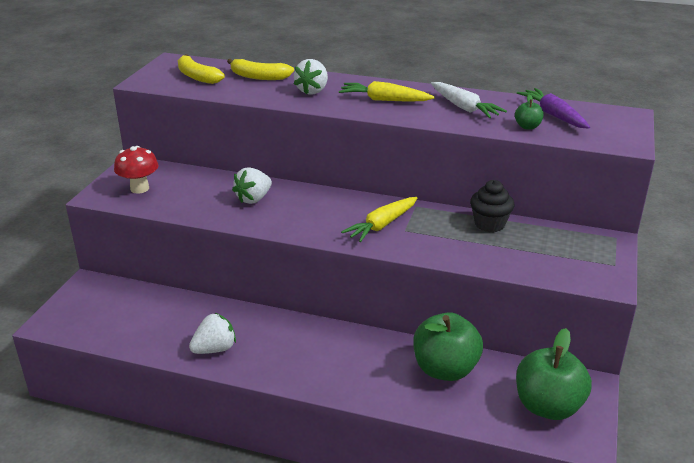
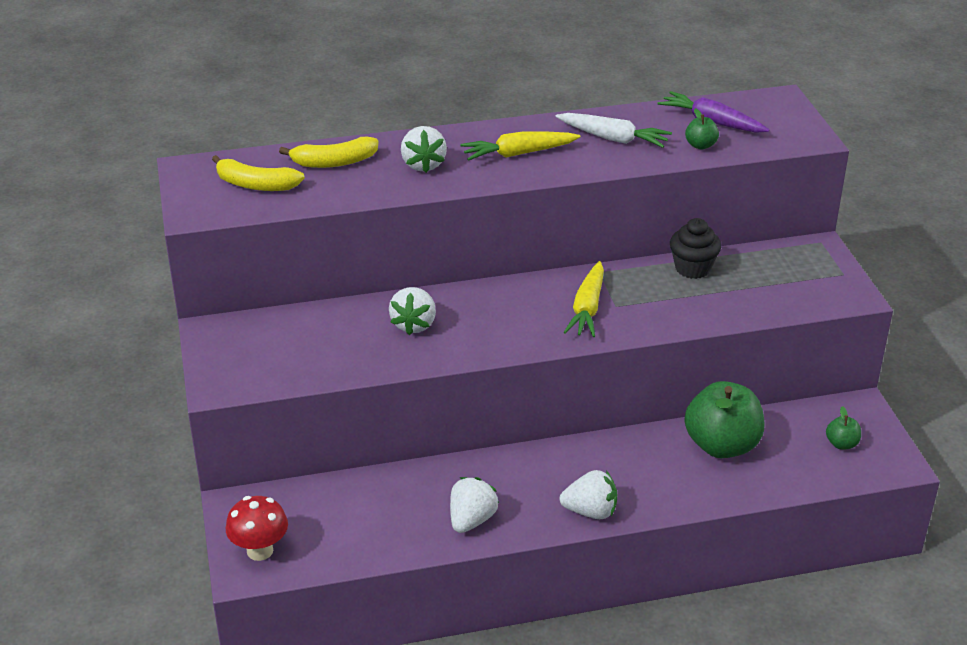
camera: 30 degrees left, 5 degrees up
red mushroom [114,146,159,194] -> red mushroom moved to [226,496,288,561]
green apple [516,328,592,420] -> green apple [826,406,861,450], size x0.44
none -> white strawberry [560,470,617,519]

